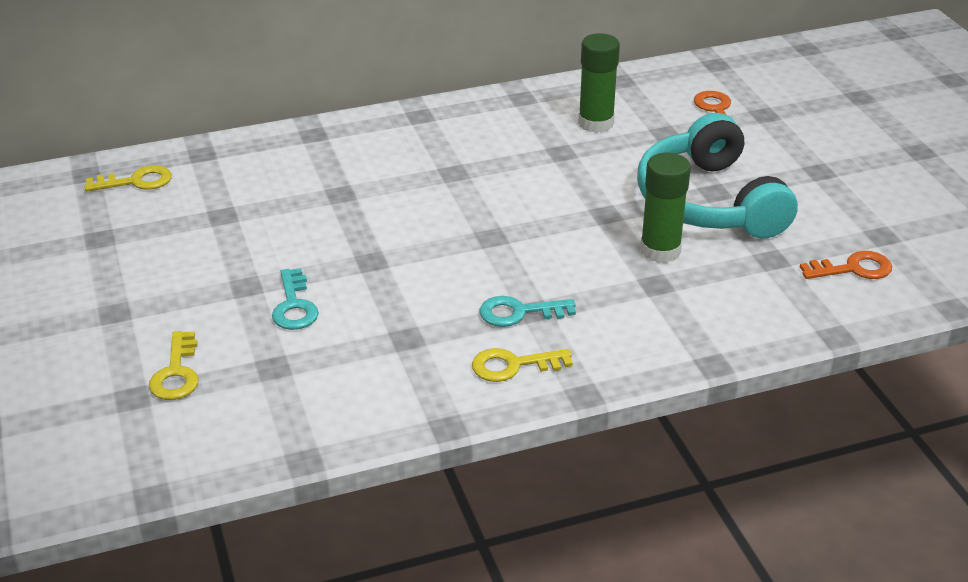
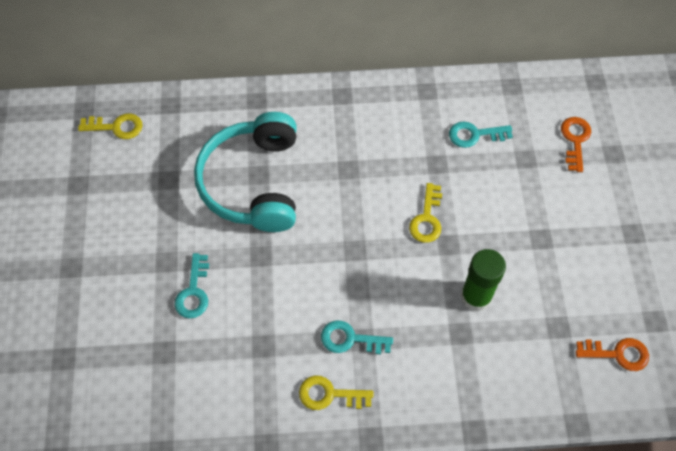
camera: 15 degrees right, 25 degrees up
yellow key [149,331,199,400] -> yellow key moved to [409,183,442,243]
green glue stick [578,33,620,133] -> turquoise key [449,121,513,148]
turquoise headphones [637,113,798,239] -> turquoise headphones moved to [194,112,297,232]

